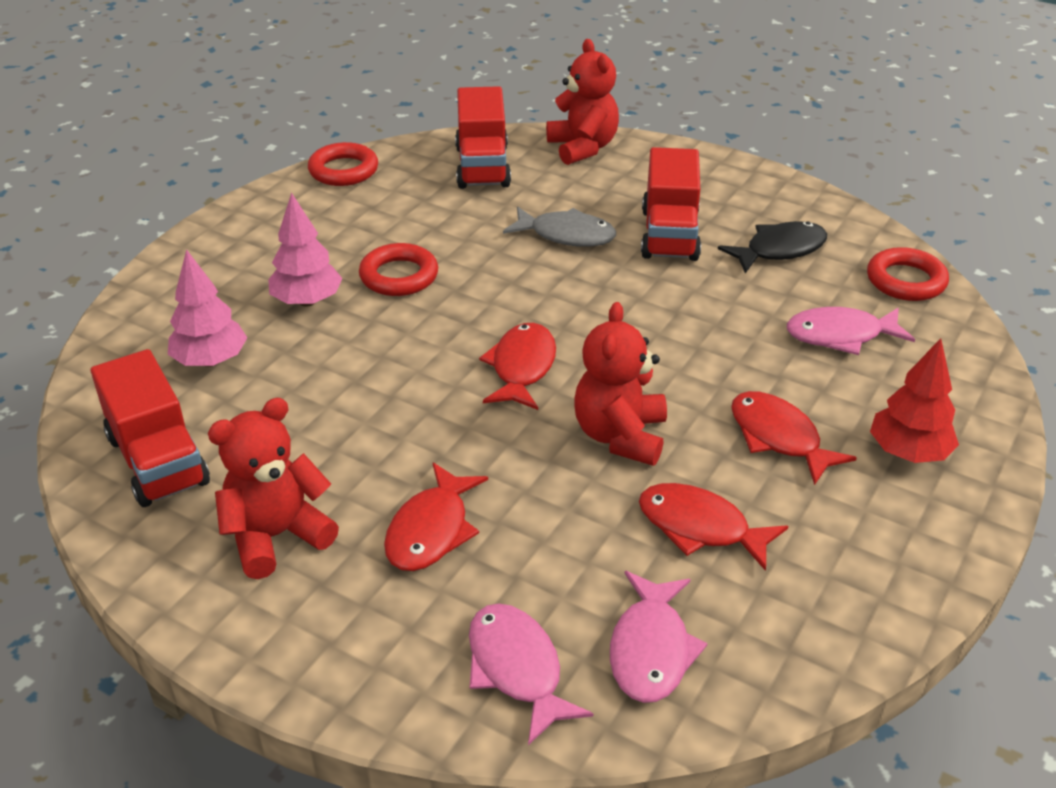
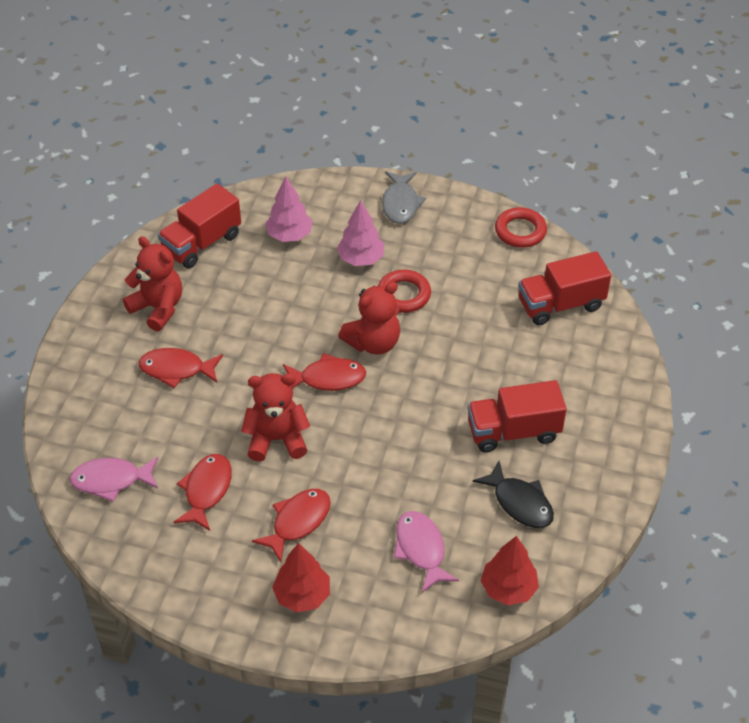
camera: 75 degrees right, 10 degrees up
pink fish [469,603,593,745] -> none
grey fish [503,207,616,247] -> grey fish moved to [382,171,426,224]
red teddy bear [546,39,619,165] -> red teddy bear moved to [338,282,400,354]
red ring [867,247,949,301] -> red tree [481,536,539,605]

